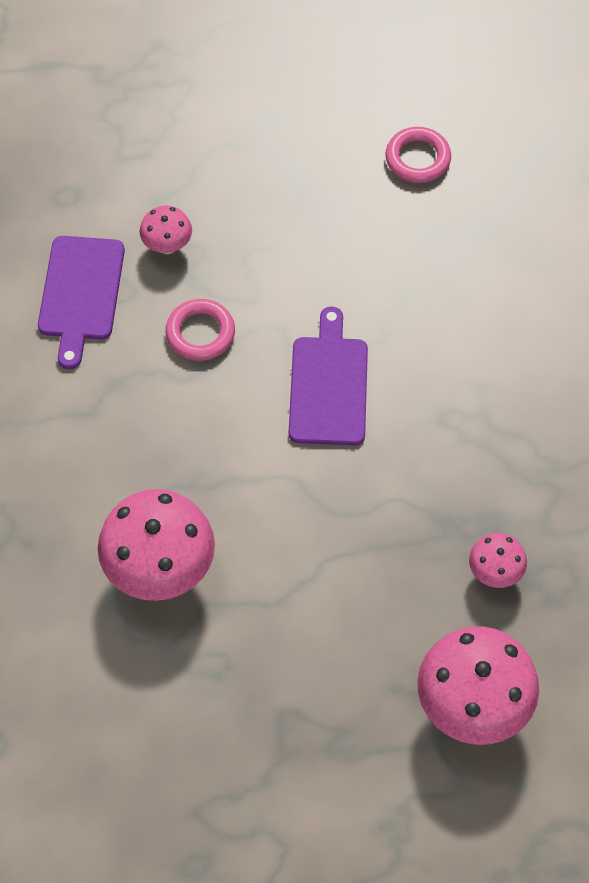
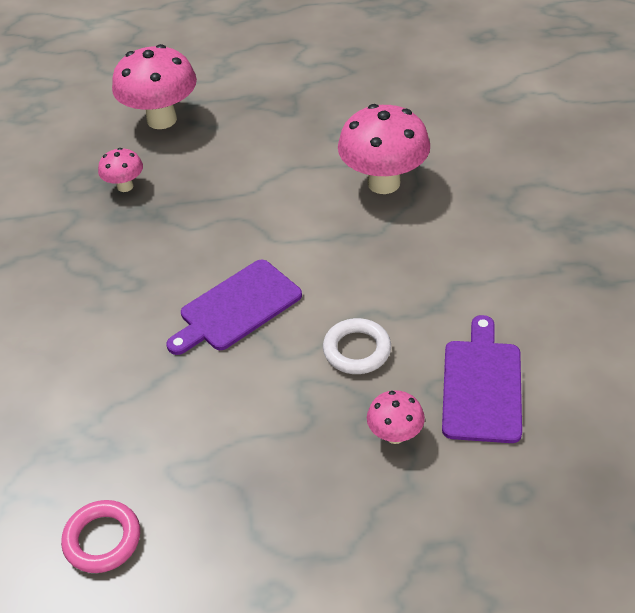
camera: 175 degrees left, 15 degrees down
pink ring [166,299,235,361] -> white ring [323,318,391,374]
purple cutting board [289,307,368,445] -> purple cutting board turned 45 degrees clockwise [166,260,302,355]

